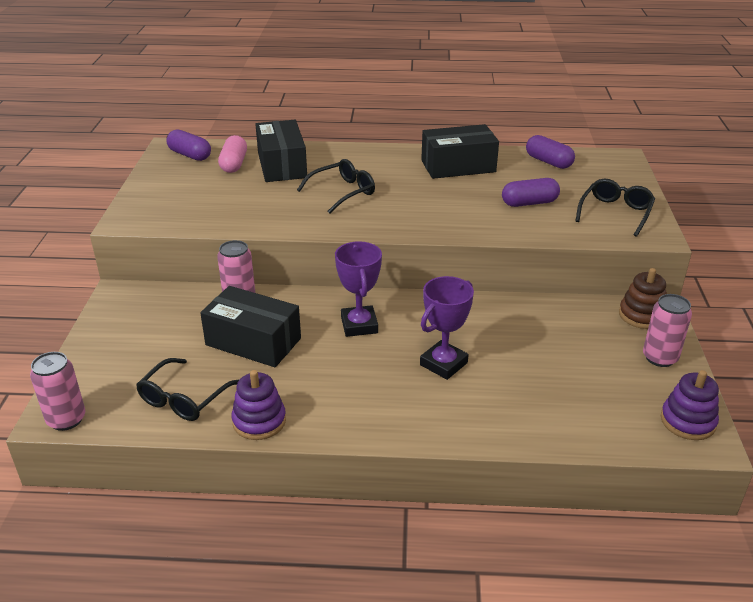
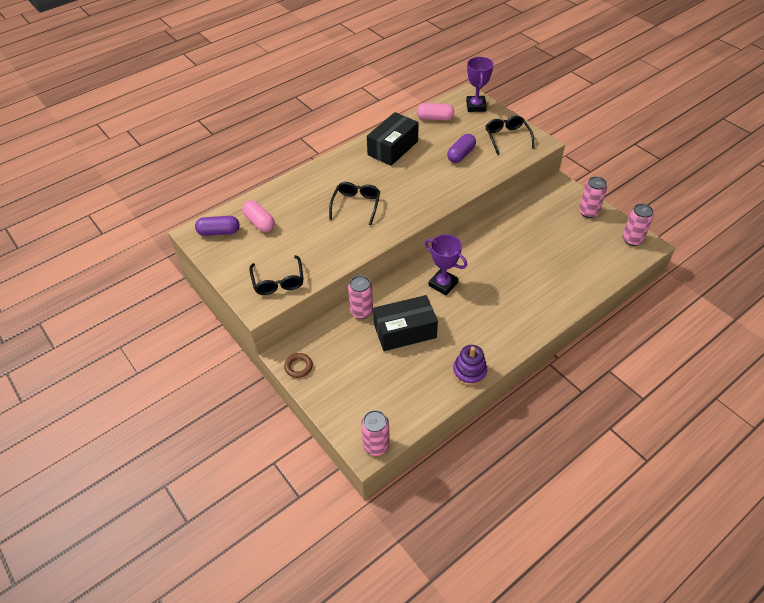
camera: 40 degrees left, 15 degrees up
black glasses [136,358,239,421] -> black glasses moved to [249,255,304,295]
black box [255,120,307,182] -> none
purple trophy [420,276,474,380] -> purple trophy moved to [466,57,494,112]
purple capsule [526,135,575,169] -> pink capsule [417,103,454,120]
brown stacking toy [619,268,667,329] -> none
purple stacking toy [661,370,719,440] -> pink can [622,204,654,246]
none -> brown ring [284,353,313,378]

